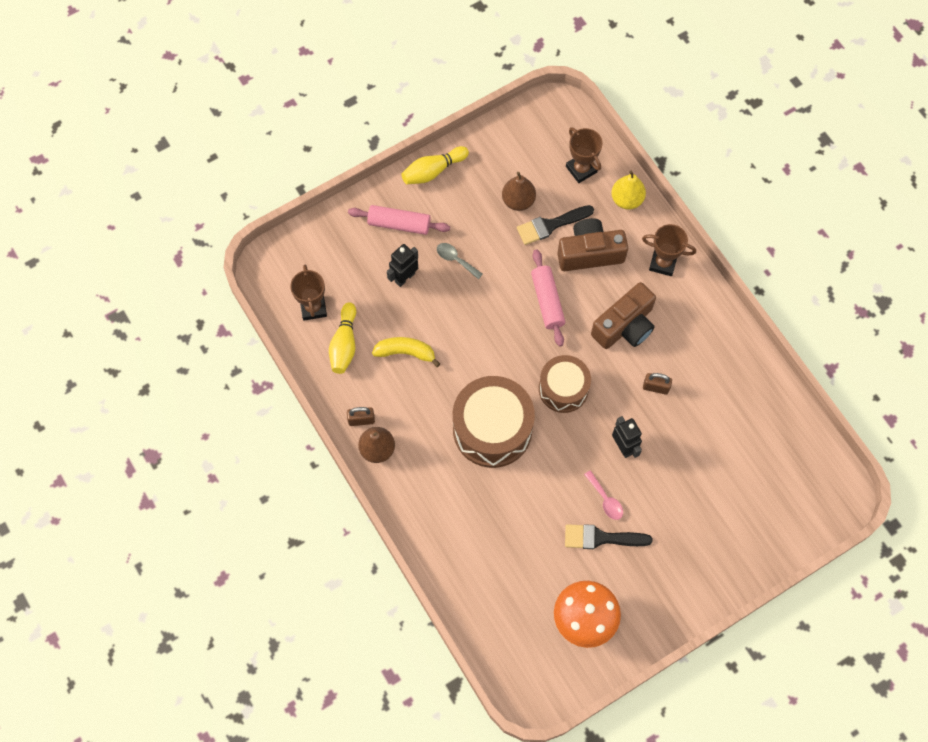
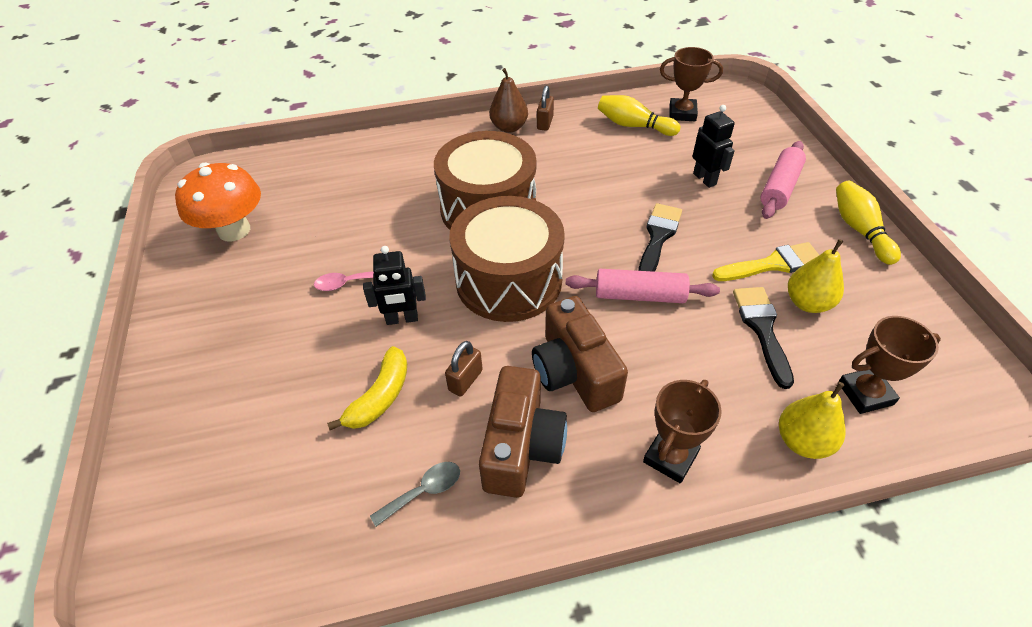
camera: 110 degrees right, 20 degrees down
yellow banana [372,337,440,367] -> yellow banana moved to [327,346,407,430]
grey spoon [437,243,483,279] -> grey spoon moved to [370,462,460,527]
brown pear [502,172,536,211] -> yellow pear [788,239,844,313]
brown drum [539,355,591,413] -> brown drum [449,196,565,322], size x1.58
brown camera [557,218,628,271] -> brown camera moved to [479,366,567,498]
black brush [565,524,652,549] -> black brush moved to [638,203,682,272]
none -> yellow brush [712,242,819,281]

